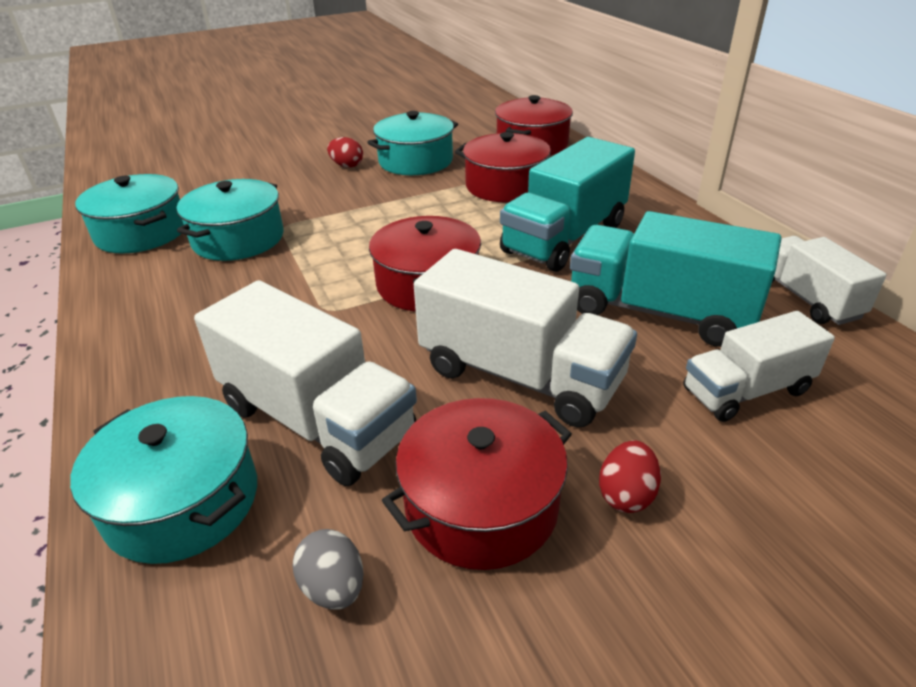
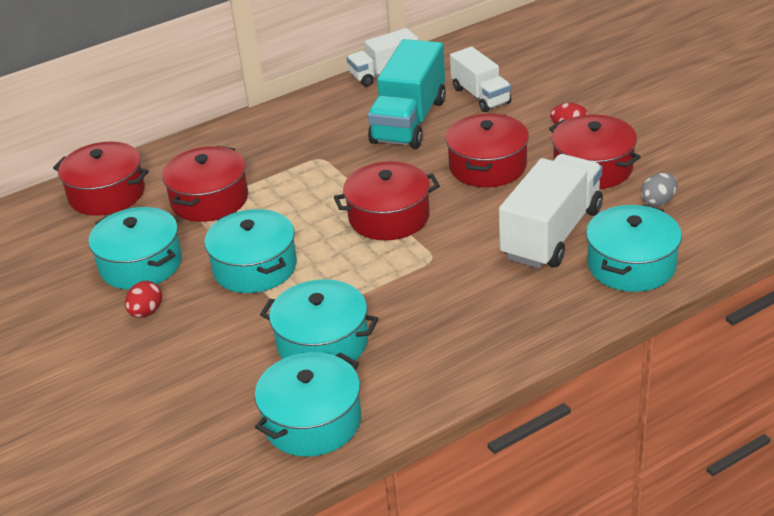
camera: 95 degrees left, 0 degrees up
white truck [414,249,637,428] -> red pot [446,113,529,187]
turquoise truck [500,137,635,272] -> none
none -> turquoise pot [204,209,297,293]

